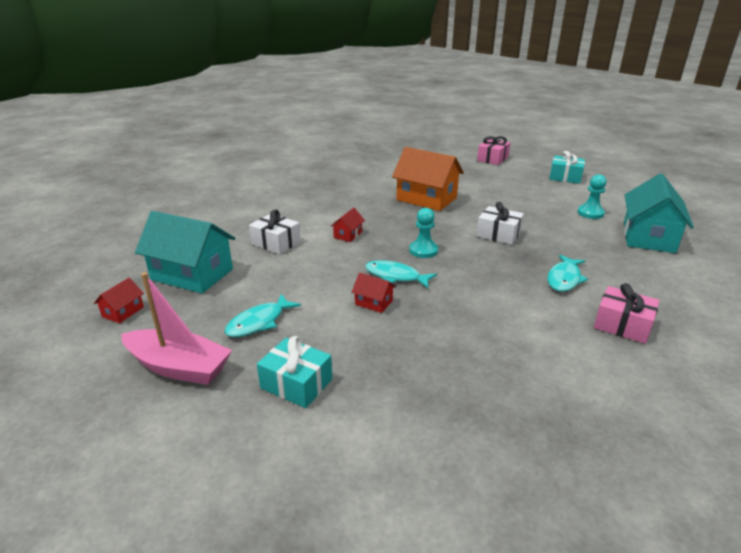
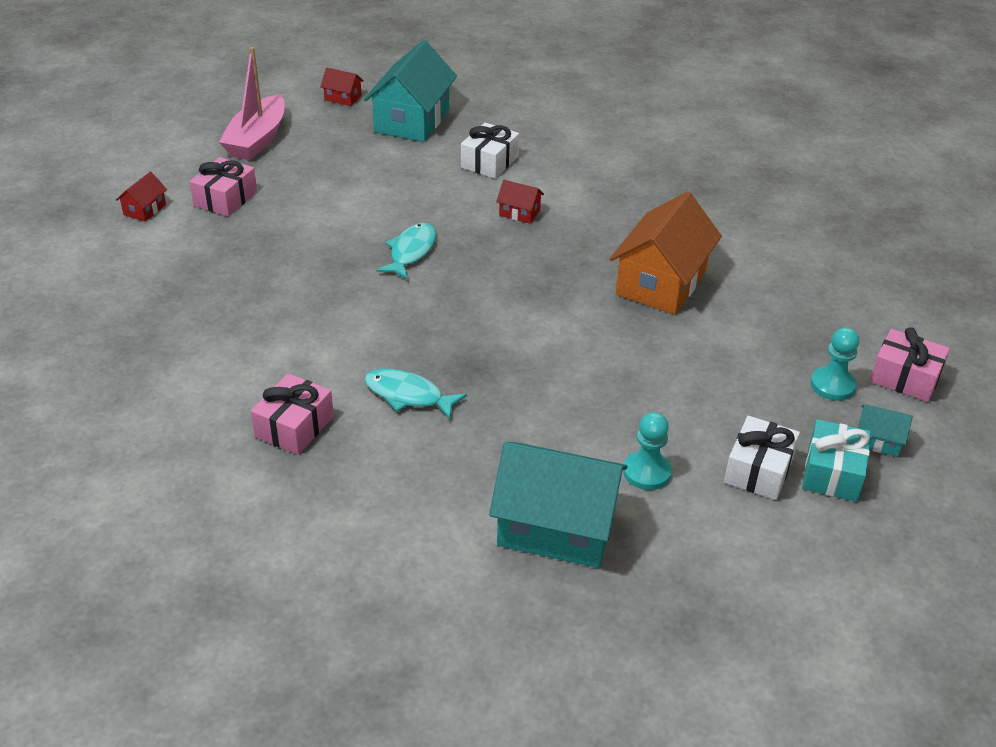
camera: 85 degrees right, 10 degrees up
turquoise fish [225,294,301,337] -> none
turquoise gift [257,336,332,408] -> pink gift [190,157,257,217]
red house [352,273,396,313] -> red house moved to [116,172,167,222]
turquoise pawn [409,208,438,258] -> turquoise pawn moved to [810,327,859,401]
white gift [476,202,524,245] -> white gift moved to [724,416,800,500]
none -> turquoise house [858,404,913,457]

